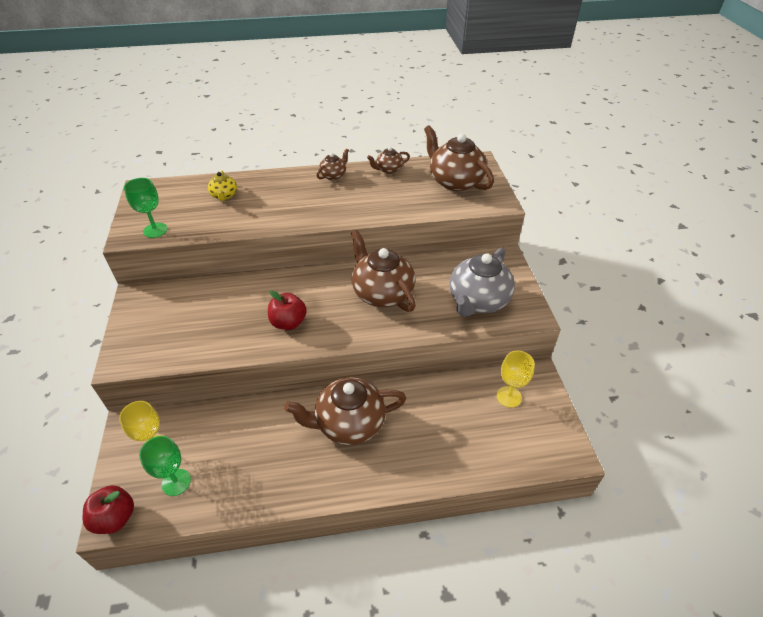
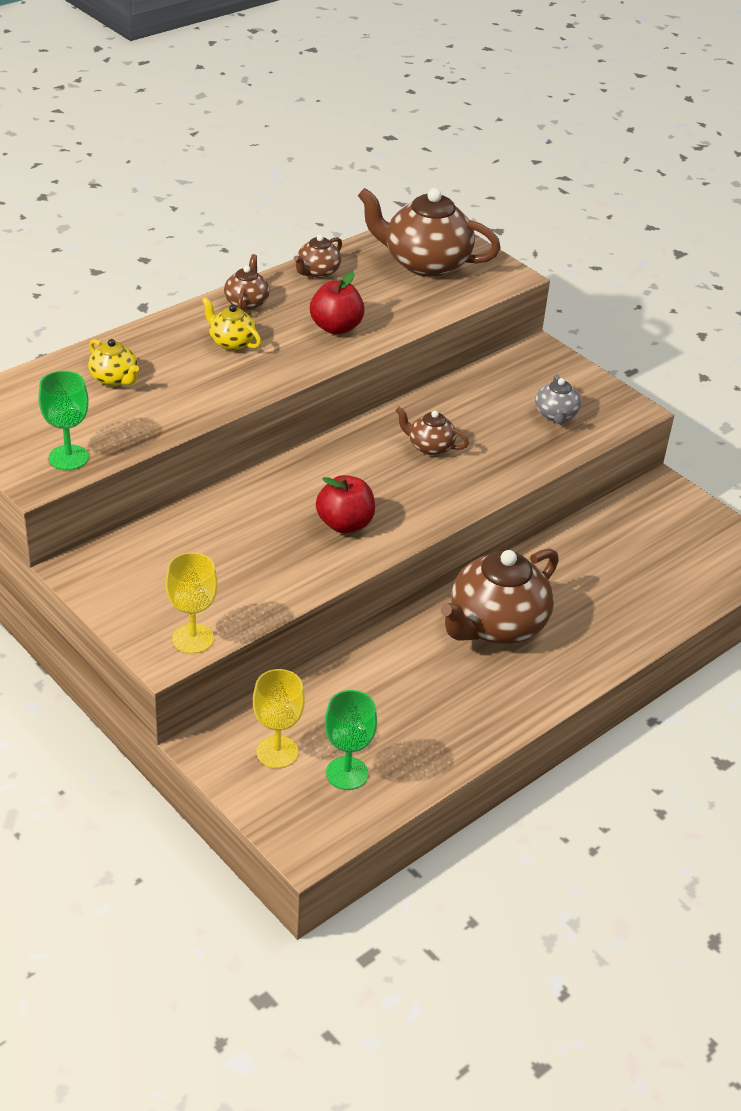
camera: 35 degrees left, 5 degrees down
red apple [83,485,134,534] -> red apple moved to [310,272,365,334]
brown teapot [351,230,416,312] -> brown teapot [395,407,469,455], size x0.49
grey teapot [450,248,515,317] -> grey teapot [535,374,581,424], size x0.49
yellow goblet [497,351,535,408] -> yellow goblet moved to [166,552,218,654]
none -> yellow teapot [202,297,261,351]

